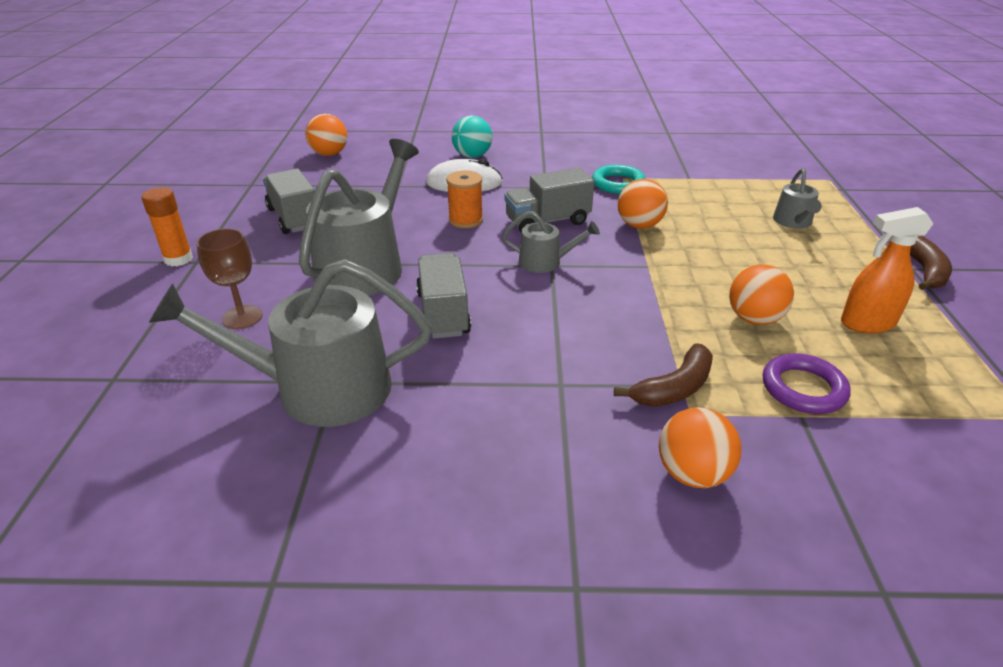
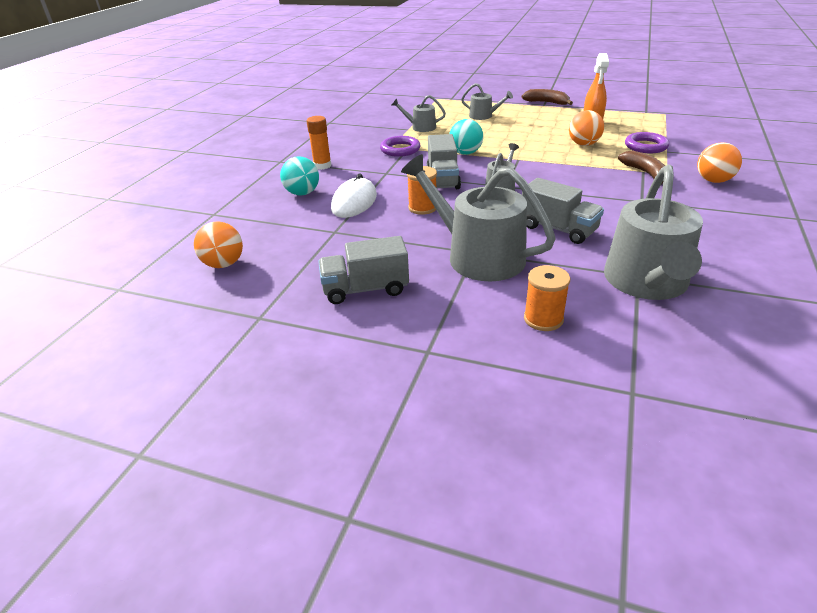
camera: 70 degrees left, 0 degrees up
orange glue stick [142,187,193,266] -> orange glue stick moved to [307,116,331,170]
brown goblet [196,228,263,329] -> orange spool [524,265,570,331]
grey truck [416,253,471,339] -> grey truck turned 150 degrees counterclockwise [522,178,604,244]
turquoise ring [592,165,646,194] -> purple ring [380,136,420,157]
orange ball [618,179,668,229] -> turquoise ball [449,119,483,155]
none -> grey watering can [392,95,446,132]

